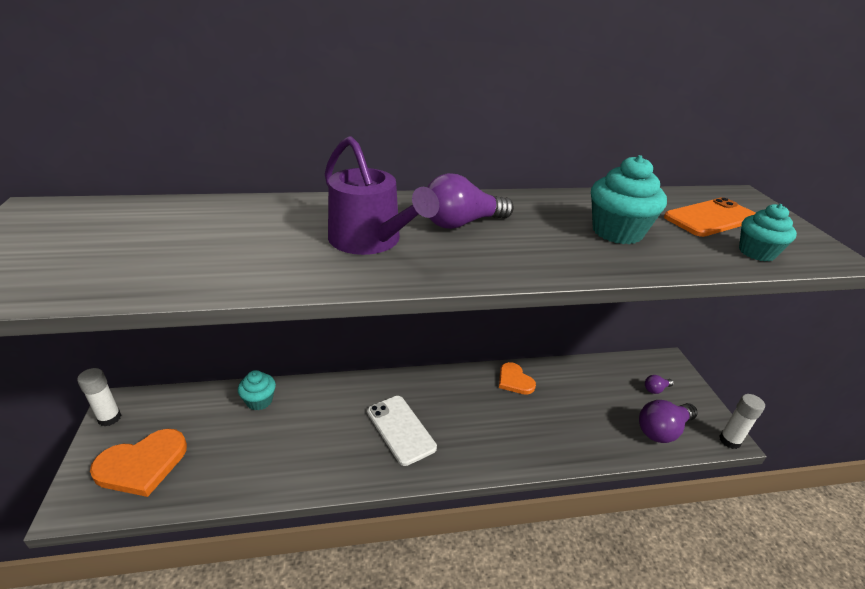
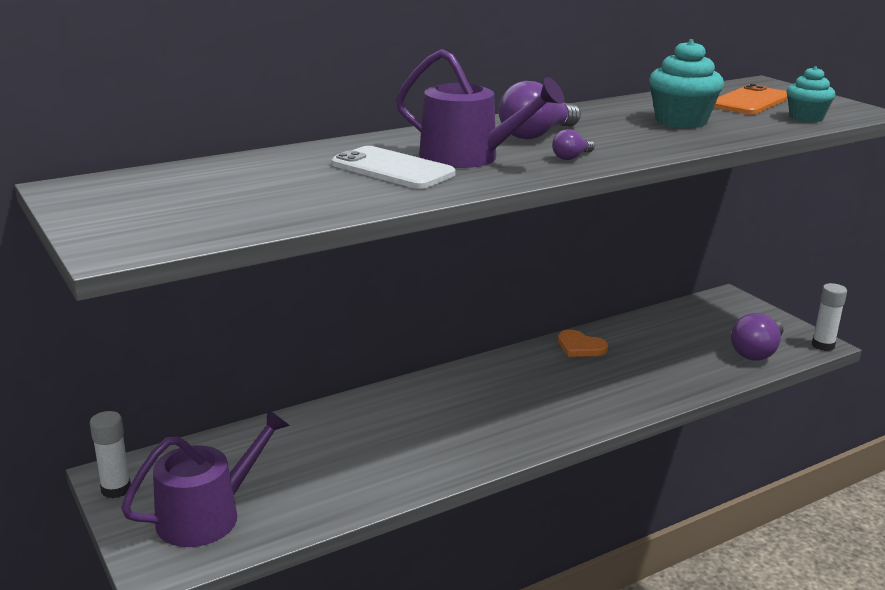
camera: 20 degrees left, 10 degrees down
orange heart [90,429,187,497] -> purple watering can [121,409,290,547]
turquoise cupcake [238,370,276,410] -> none
white phone [367,396,437,466] -> white phone moved to [332,146,456,189]
purple light bulb [645,375,674,394] -> purple light bulb moved to [552,129,595,160]

